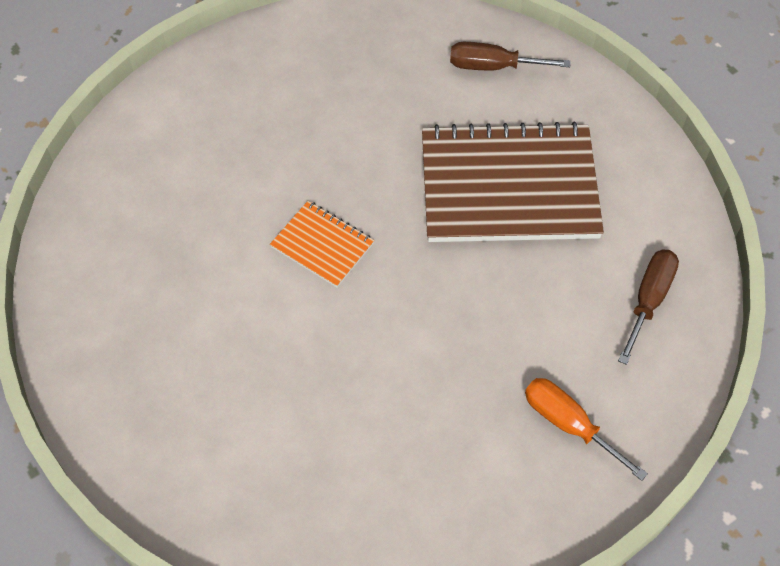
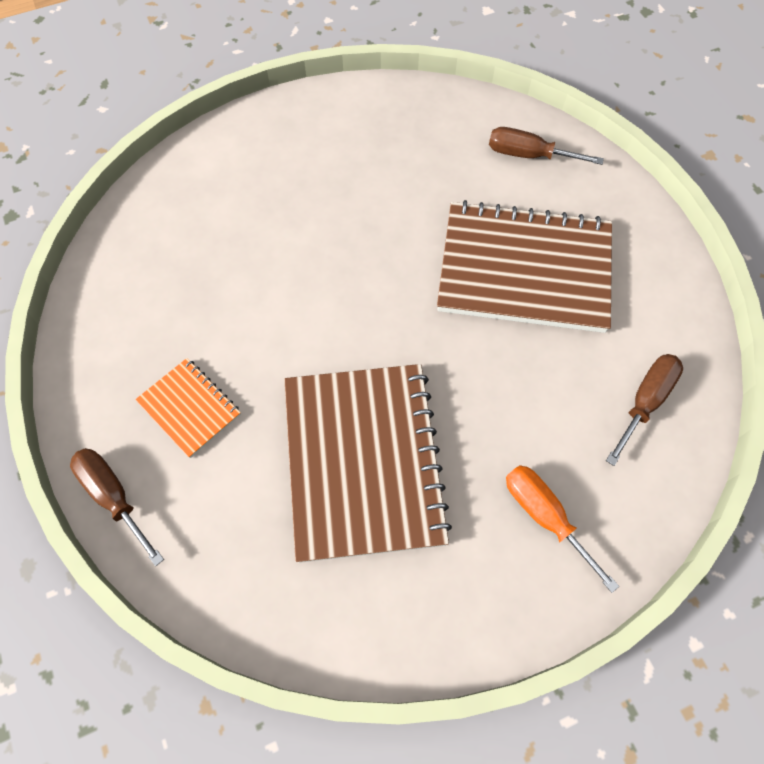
camera: 10 degrees right, 5 degrees up
orange notebook [270,201,374,288] -> orange notebook moved to [135,358,241,458]
none -> brown screwdriver [70,448,164,566]
none -> brown notebook [284,364,452,563]

